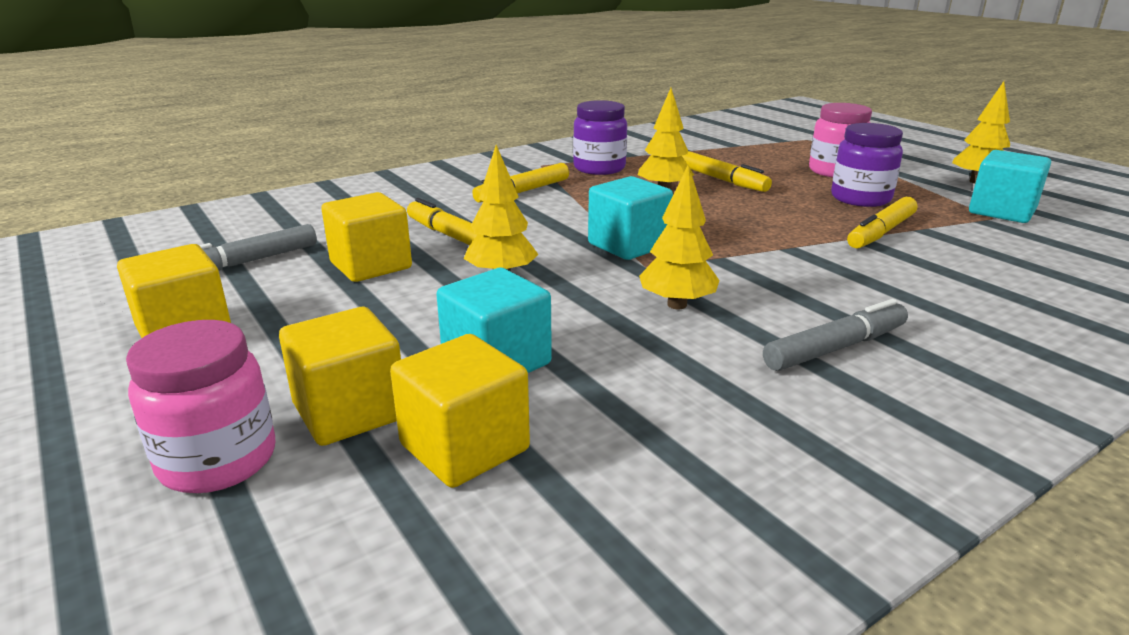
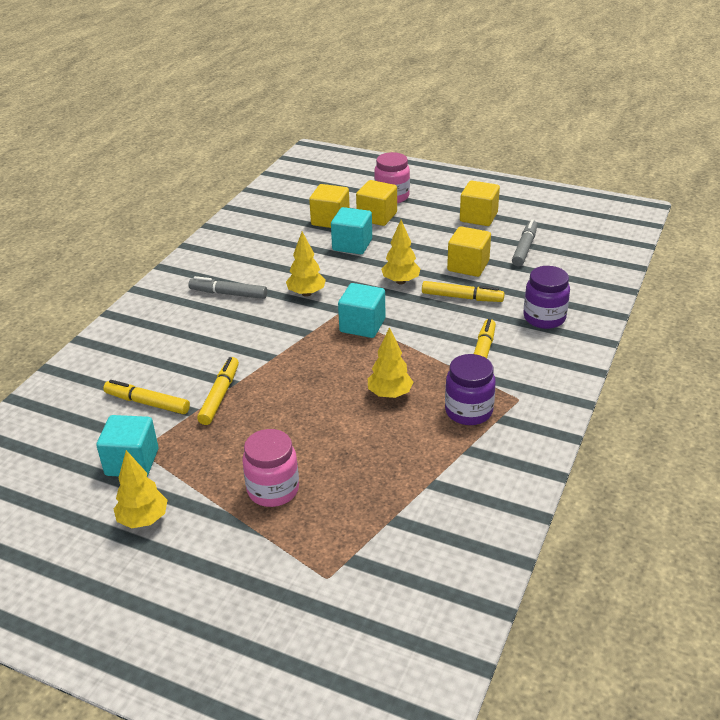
camera: 150 degrees right, 10 degrees up
yellow marker [682,151,772,192] -> yellow marker moved to [103,380,190,414]
grey marker [763,299,908,371] -> grey marker turned 75 degrees clockwise [188,276,267,299]
purple jar [831,123,903,207] -> purple jar moved to [523,266,570,329]

